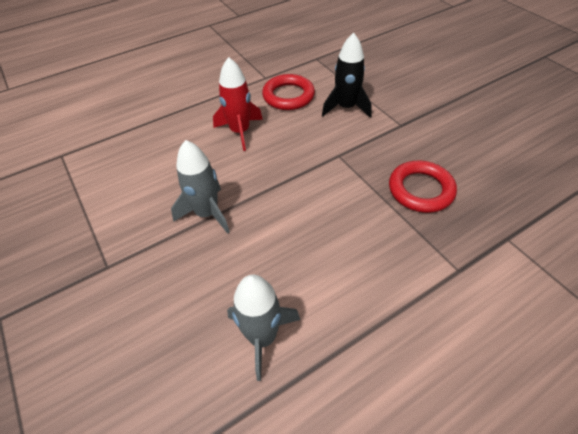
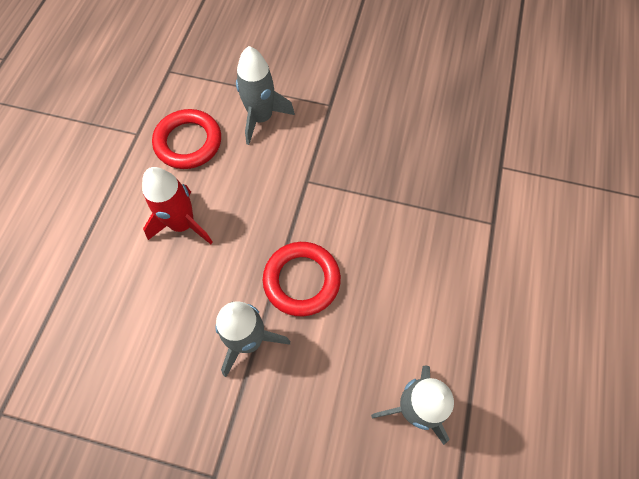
camera: 45 degrees left, 15 degrees up
black rocket [322,33,372,117] -> grey rocket [236,46,295,145]
red ring [389,161,457,213] -> red ring moved to [263,242,341,316]

